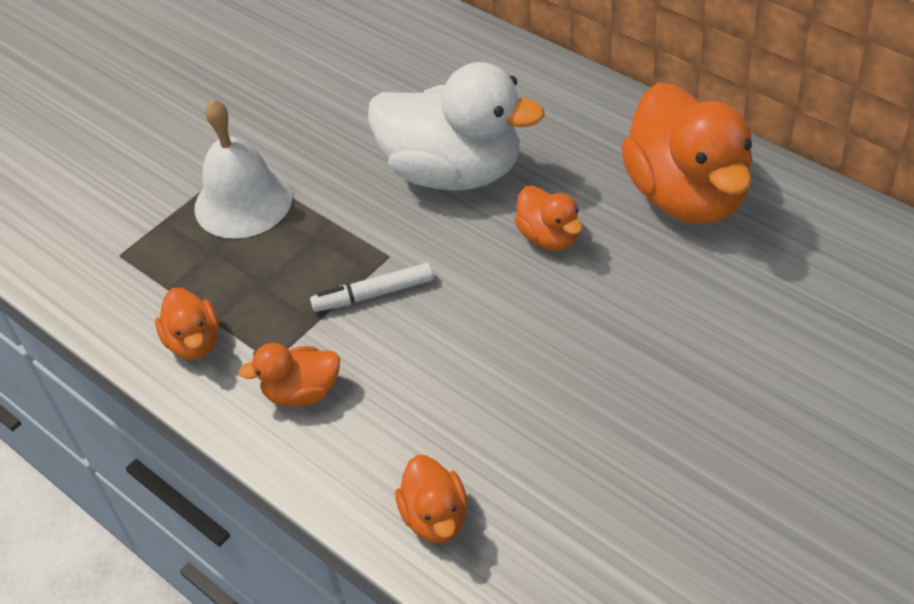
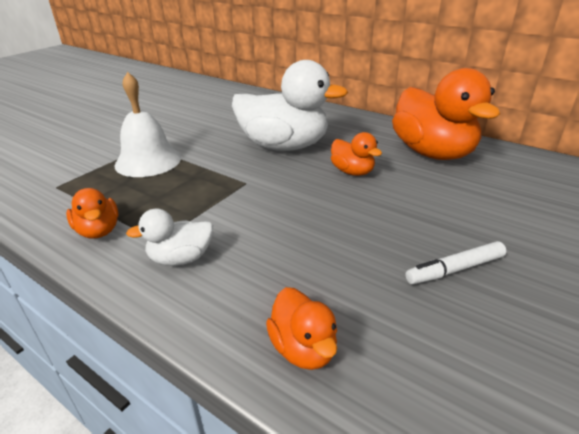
camera: 10 degrees left, 15 degrees down
orange duck [239,343,340,407] -> white duck [126,208,213,266]
white marker [310,263,434,312] -> white marker moved to [405,241,506,284]

